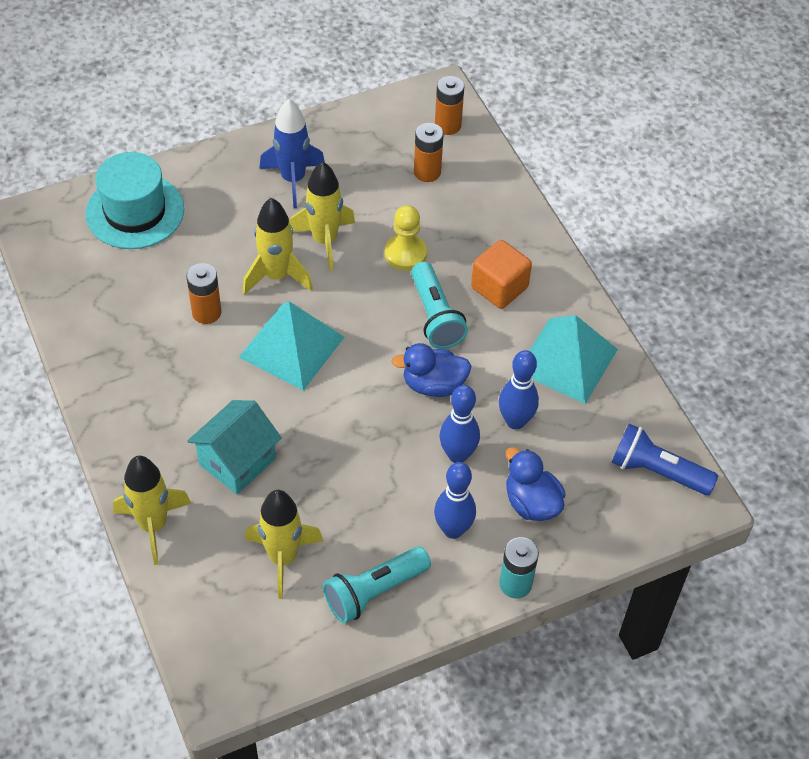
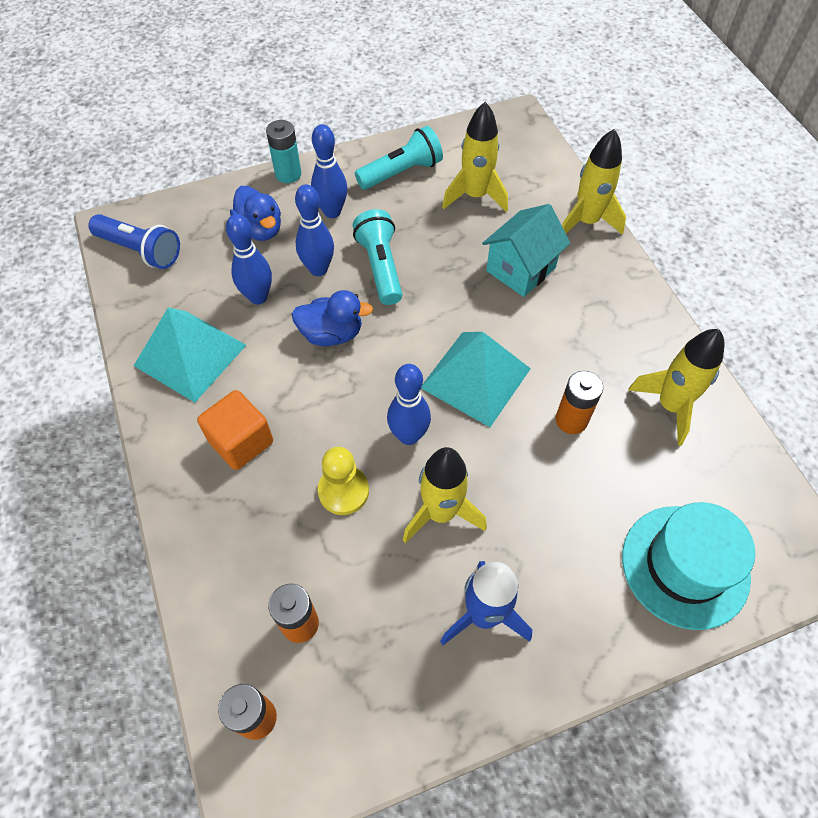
camera: 175 degrees left, 5 degrees up
yellow rocket [243,198,313,295] -> yellow rocket moved to [628,329,724,446]
turquoise flashlight [411,262,468,349] -> turquoise flashlight moved to [353,209,402,305]
none -> blue bowling pin [387,364,431,445]

